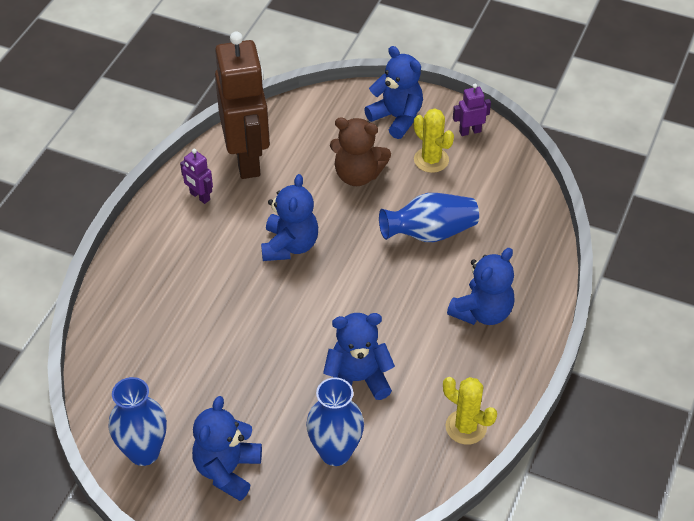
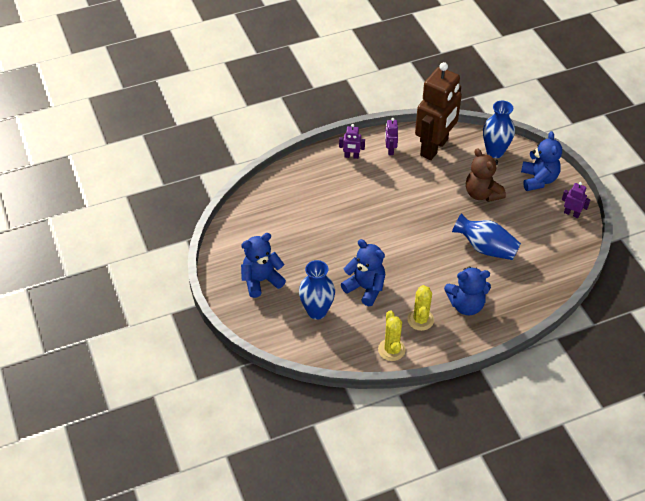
camera: 45 degrees right, 0 degrees up
blue vase [109,377,167,466] -> blue vase moved to [483,101,515,158]
blue teddy bear [261,174,318,261] -> none
yellow cactus [414,109,454,173] -> yellow cactus moved to [407,285,434,331]
none -> purple robot [339,124,365,159]

